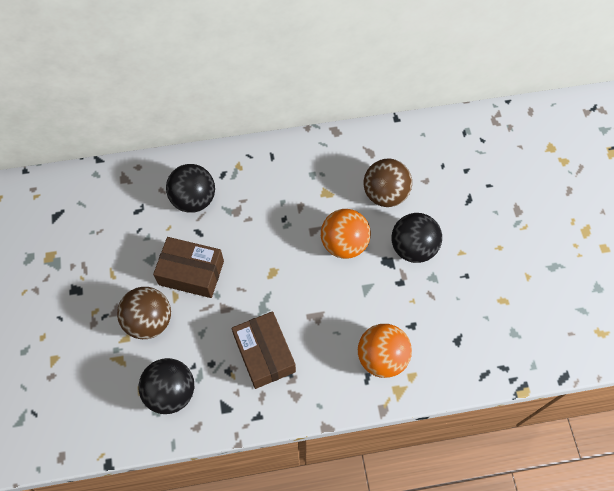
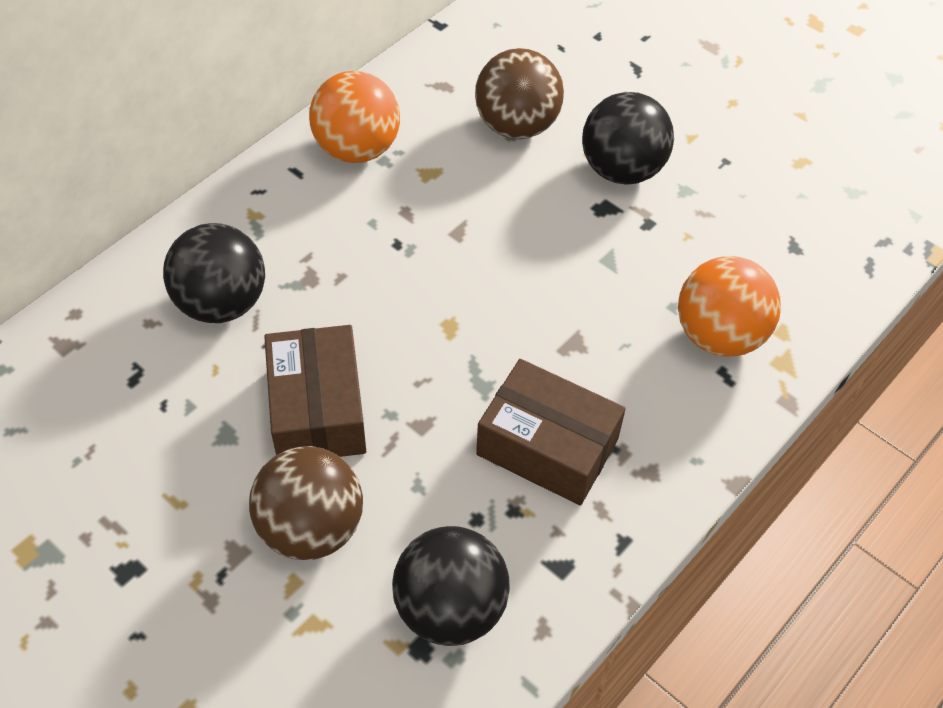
camera: 40 degrees left, 10 degrees down
brown box [153,237,224,298] -> brown box turned 75 degrees counterclockwise [264,325,366,457]
orange ball [321,209,371,259] -> orange ball moved to [309,71,400,163]

